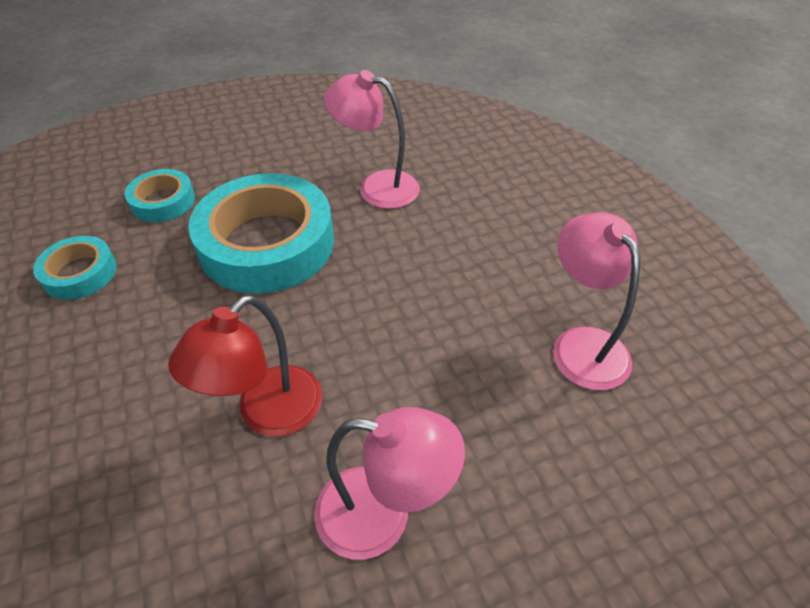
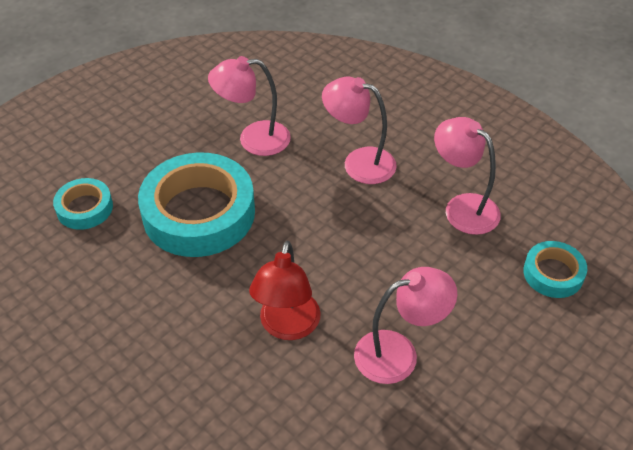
camera: 25 degrees left, 0 degrees up
turquoise tape [33,236,117,300] -> turquoise tape moved to [523,241,587,298]
none -> pink lamp [322,77,397,184]

